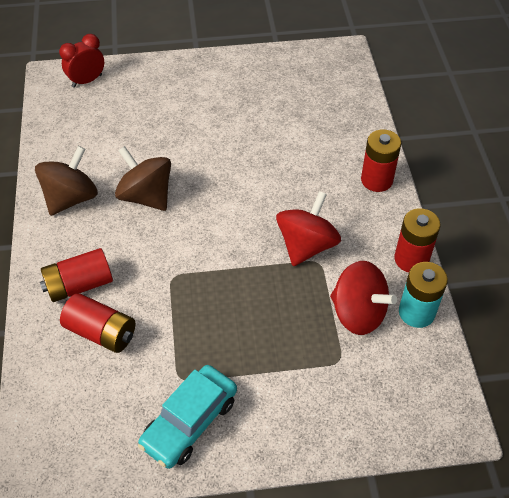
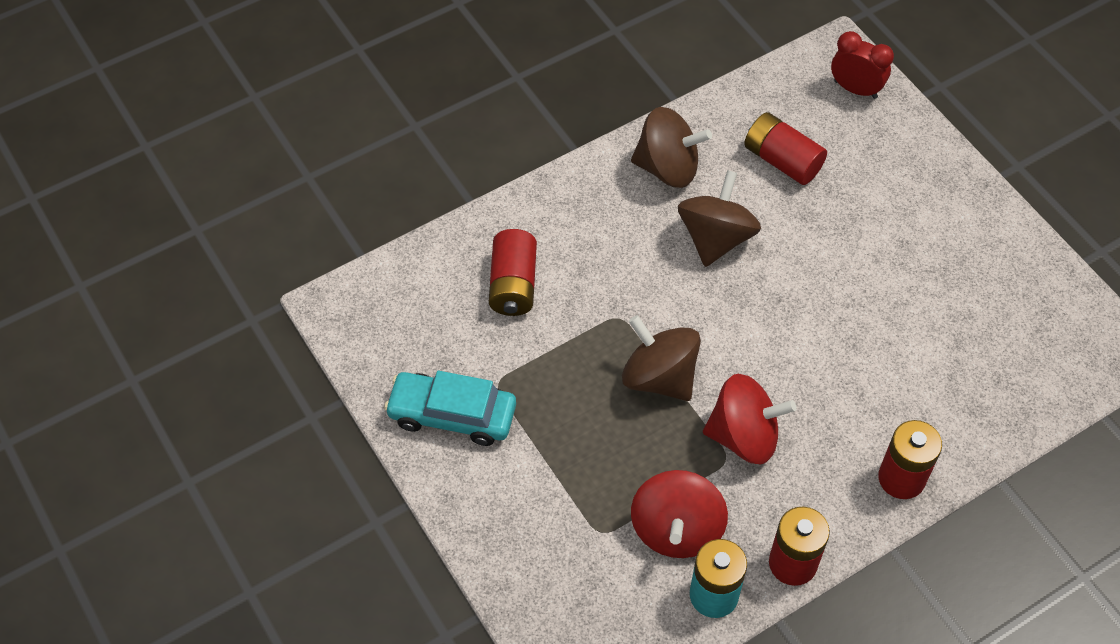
camera: 65 degrees right, 5 degrees up
red battery [40,248,113,302] -> red battery moved to [744,112,827,185]
none -> brown spinning top [622,315,701,401]

